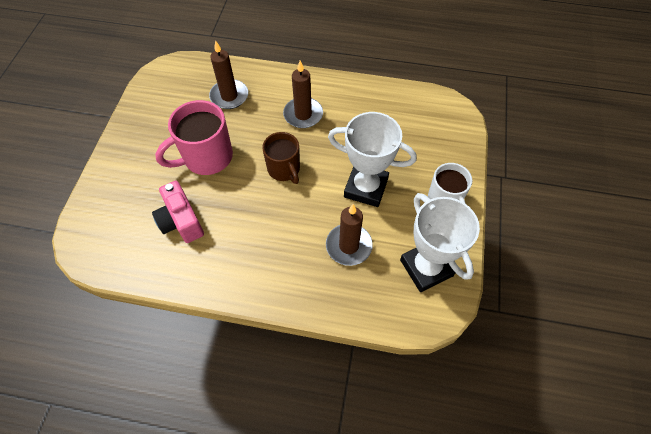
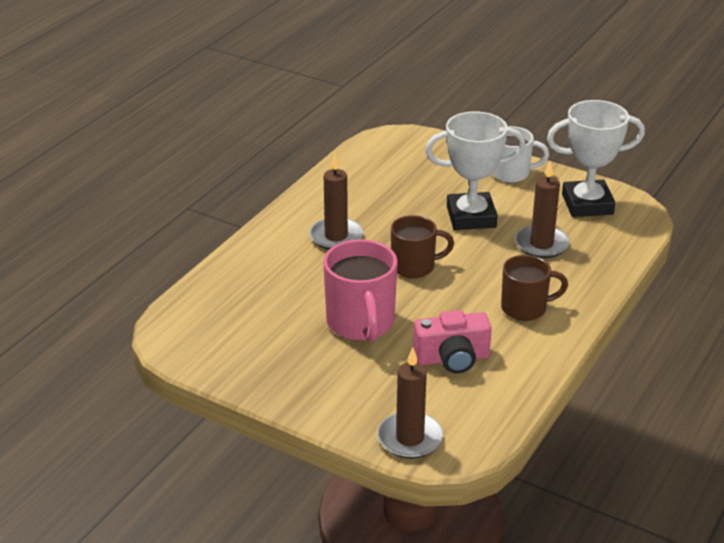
camera: 70 degrees left, 25 degrees down
brown candle [209,40,248,109] -> brown candle moved to [377,347,443,459]
white trophy [328,112,417,207] -> white trophy turned 45 degrees clockwise [425,112,526,230]
none -> brown mug [501,255,568,321]

